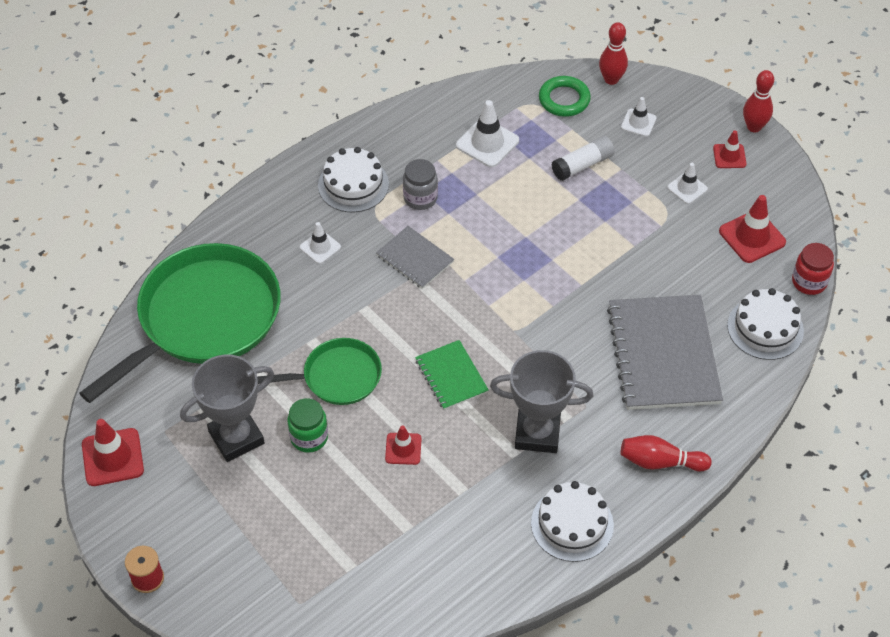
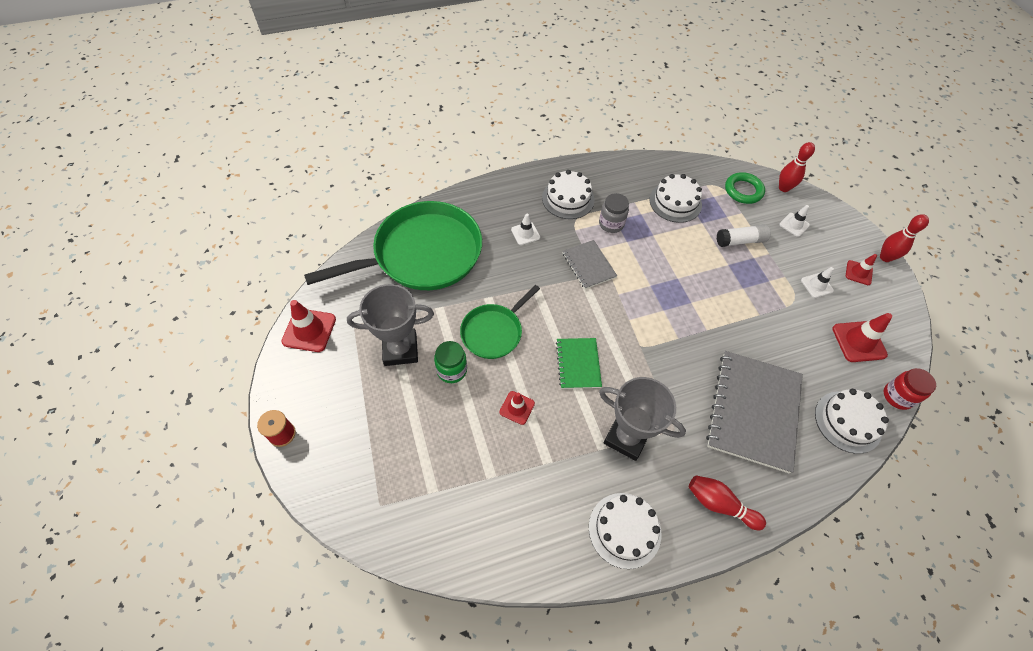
camera: 20 degrees right, 5 degrees up
green pan [257,338,382,405] -> green pan turned 120 degrees clockwise [460,285,540,359]
white traffic cone [456,100,519,167] -> white cake [649,174,702,223]

